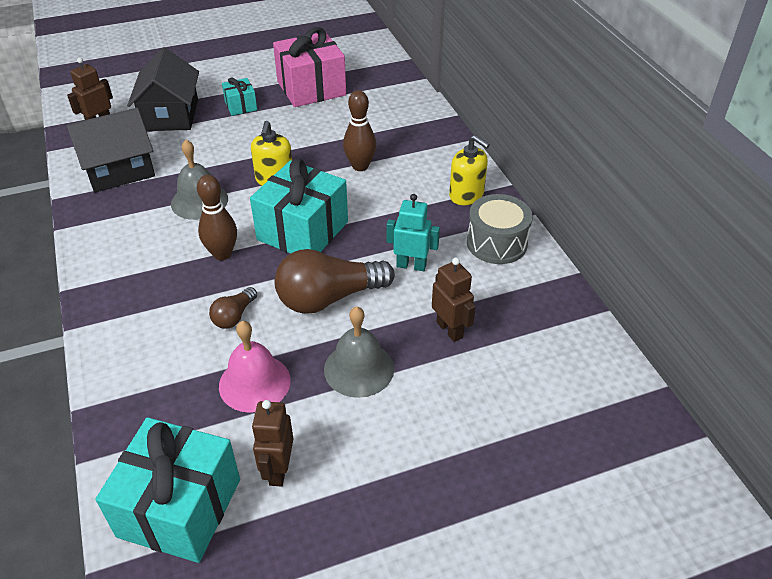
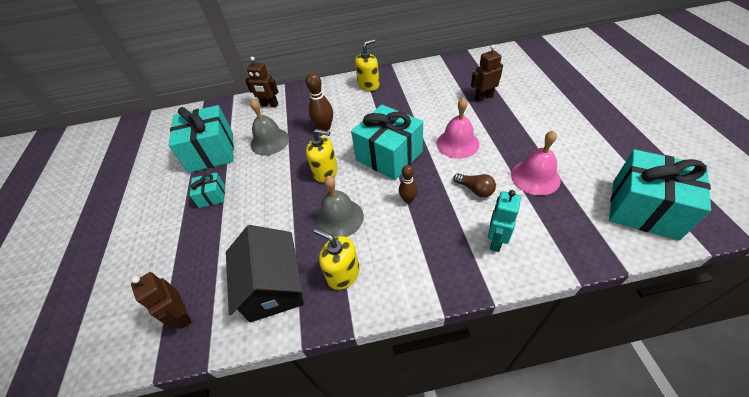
camera: 75 degrees left, 5 degrees up
black house [127,47,199,131] -> none
brown bowling pin [197,175,237,260] -> brown bowling pin [399,165,418,203], size x0.64
brown robot [252,400,294,486] -> brown robot moved to [245,57,279,107]
pink gift [273,27,346,107] -> turquoise gift [169,105,234,173]
brown light bulb [275,249,395,314] -> pink bell [437,98,479,159]
grey bell [324,306,394,398] -> grey bell moved to [250,99,289,155]
turquoise robot [387,194,440,271] -> turquoise robot moved to [488,190,521,252]
grey drum [467,194,533,264] -> none
none -> yellow soap dispenser [314,228,360,290]

